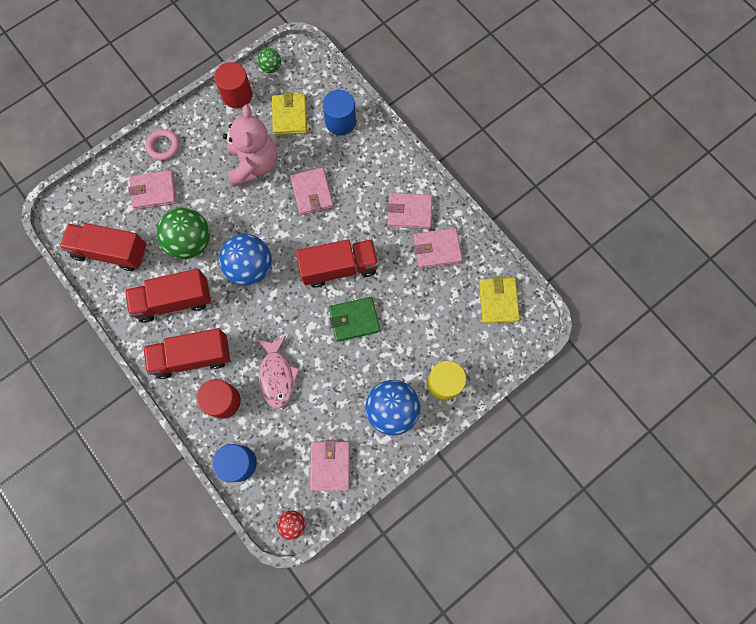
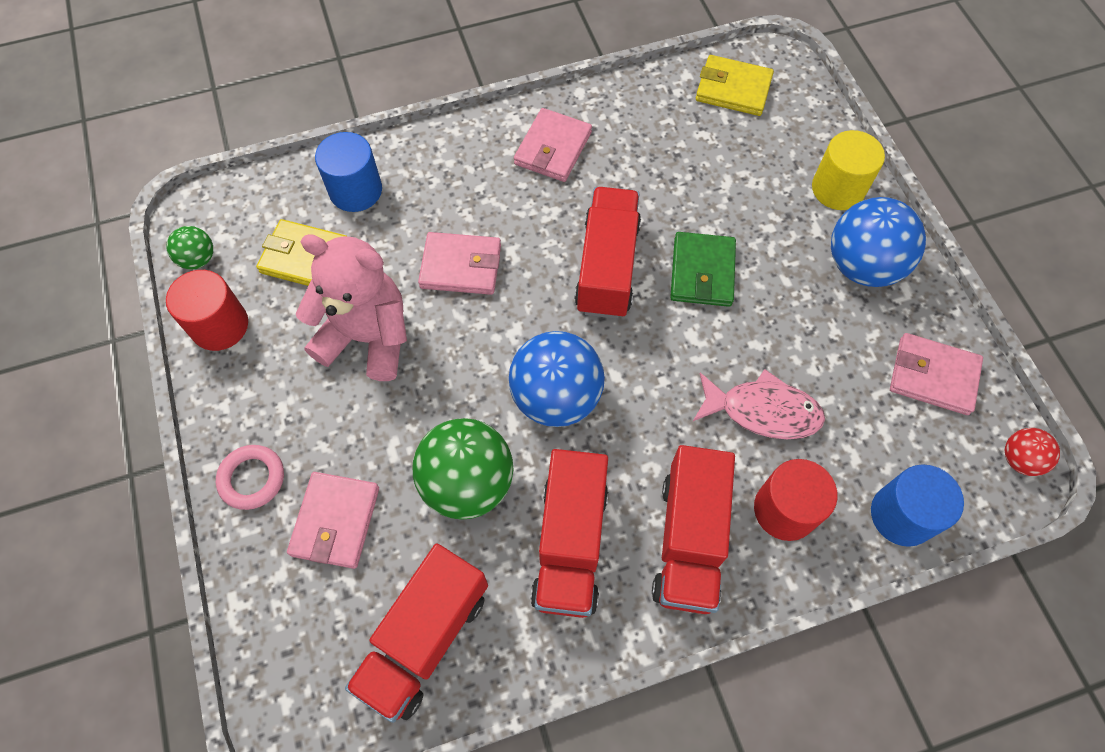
camera: 70 degrees left, 10 degrees down
pink wallet [413,228,462,269] -> none

